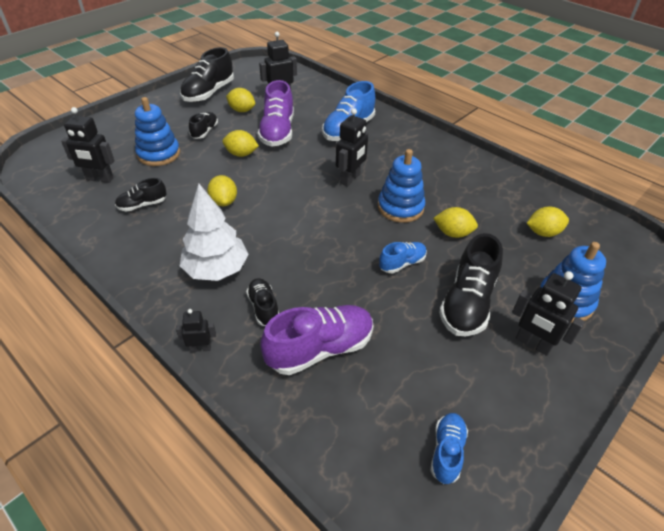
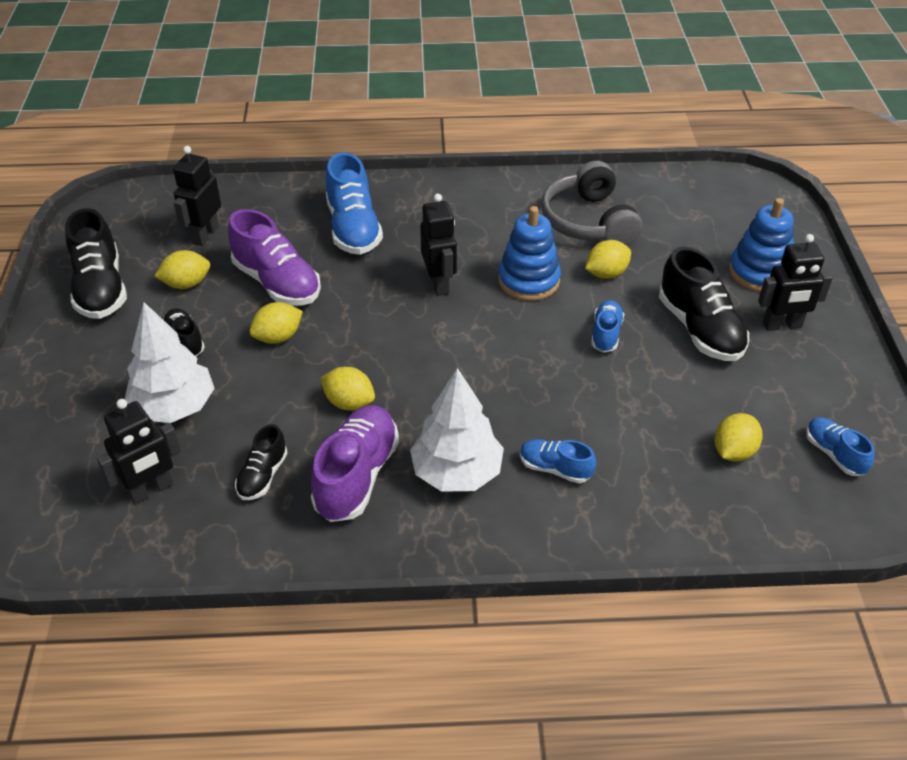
camera: 45 degrees left, 0 degrees up
blue stacking toy [135,97,180,166] -> white tree [125,302,215,423]
black robot [176,309,216,352] -> none
black shoe [246,278,279,326] -> blue shoe [520,439,596,483]
purple shoe [260,305,374,375] -> purple shoe moved to [311,405,399,522]
yellow lemon [527,207,569,237] -> yellow lemon moved to [714,413,763,462]
none -> grey headphones [541,161,642,246]

